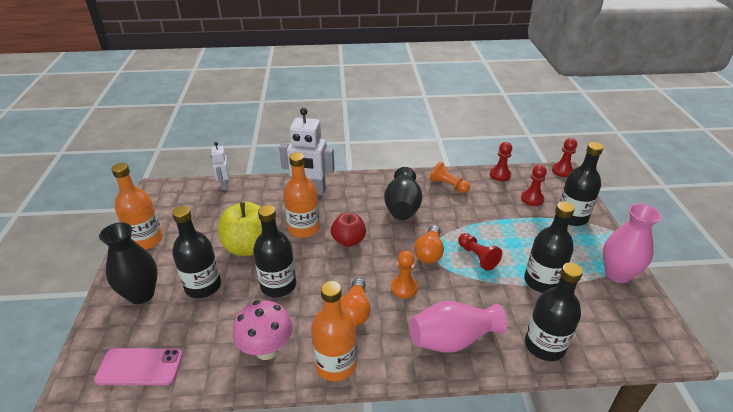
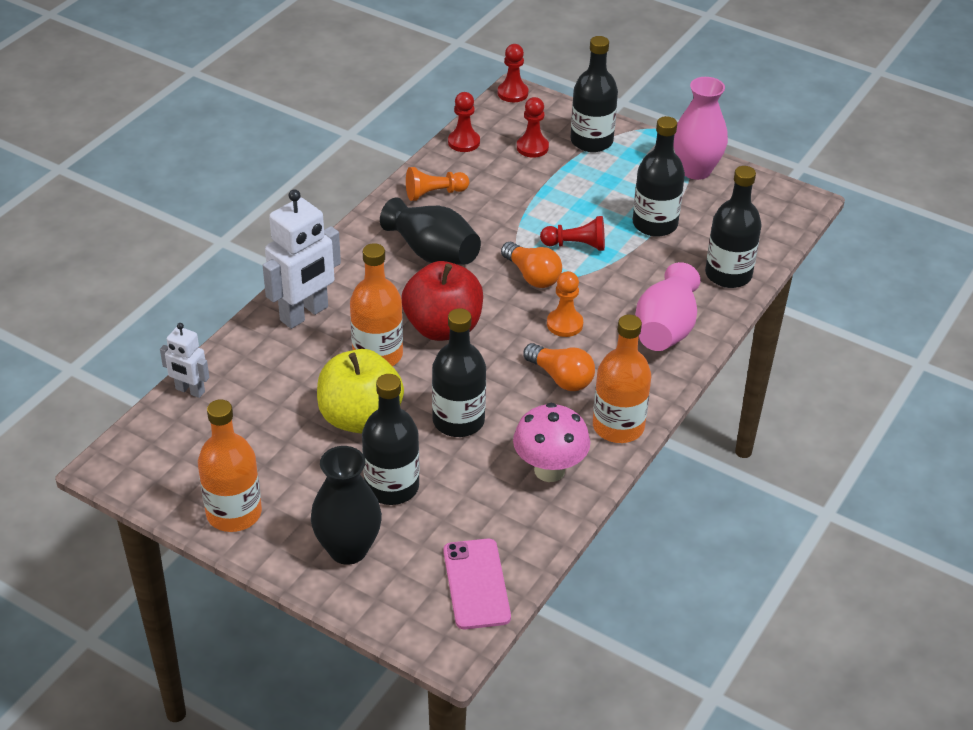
camera: 55 degrees left, 5 degrees up
pink phone [94,348,183,385] -> pink phone turned 45 degrees counterclockwise [444,539,511,629]
red apple [331,213,366,247] -> red apple [401,261,483,341], size x1.56

